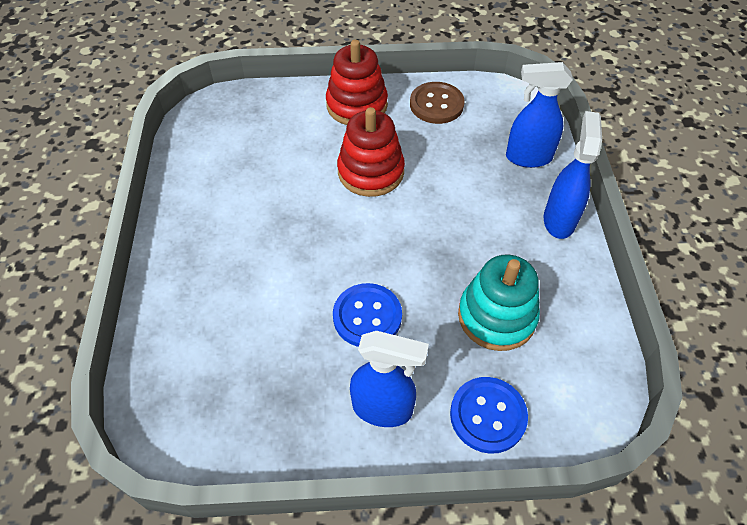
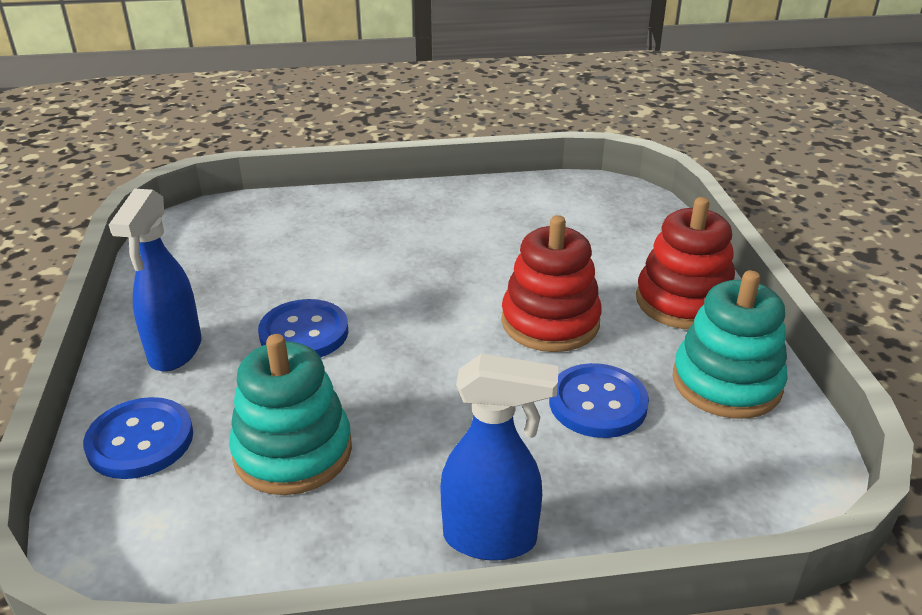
camera: 85 degrees right, 20 degrees down
brown button [410,82,465,124] -> turquoise stacking toy [673,270,788,419]
blue spray bottle [506,62,573,168] -> none
none -> blue button [549,363,649,438]

